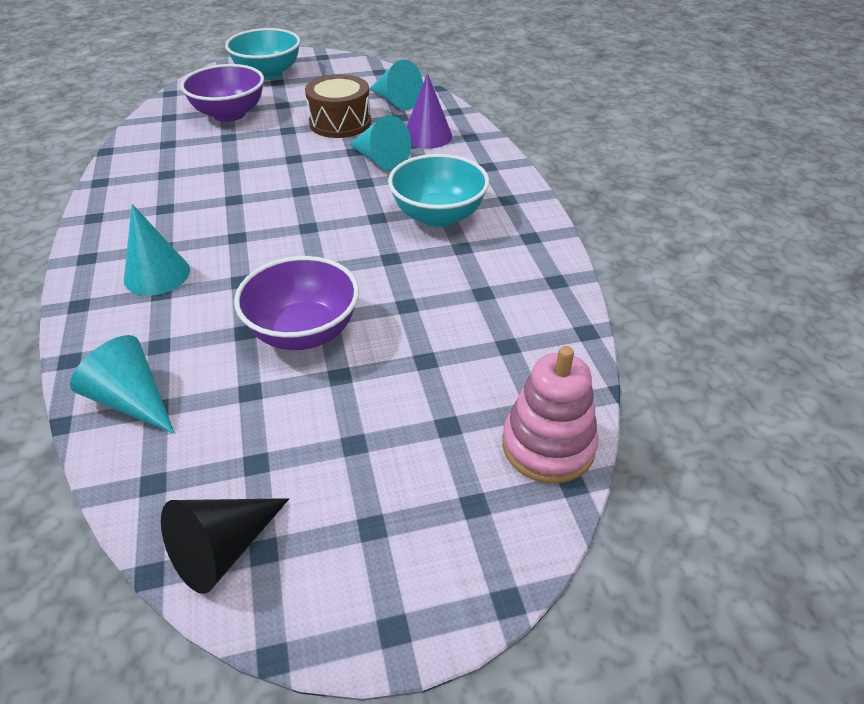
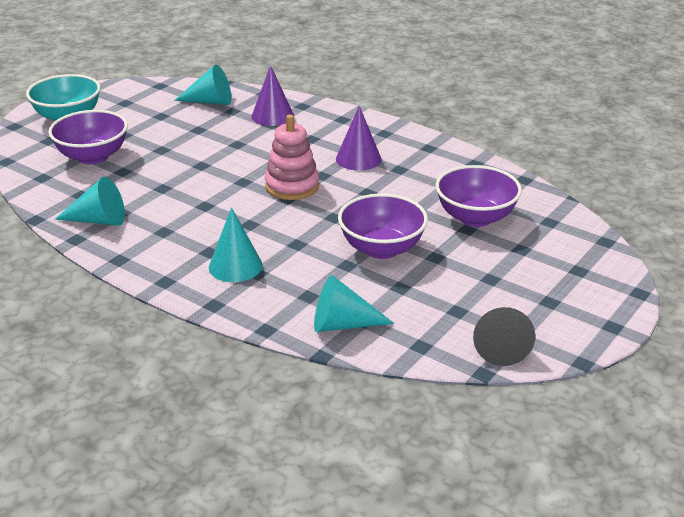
camera: 40 degrees left, 10 degrees down
brown drum [305,74,371,138] -> none
turquoise cone [349,115,411,171] -> turquoise cone moved to [55,177,125,226]
turquoise bowl [388,154,489,228] -> purple cone [336,106,381,171]
pink stacking toy [502,346,598,484] -> pink stacking toy moved to [265,114,319,200]
none -> purple bowl [436,165,522,227]

